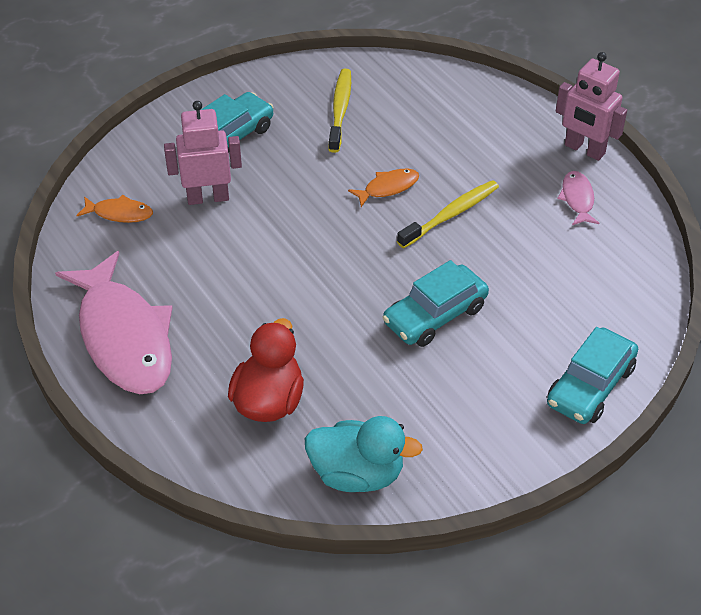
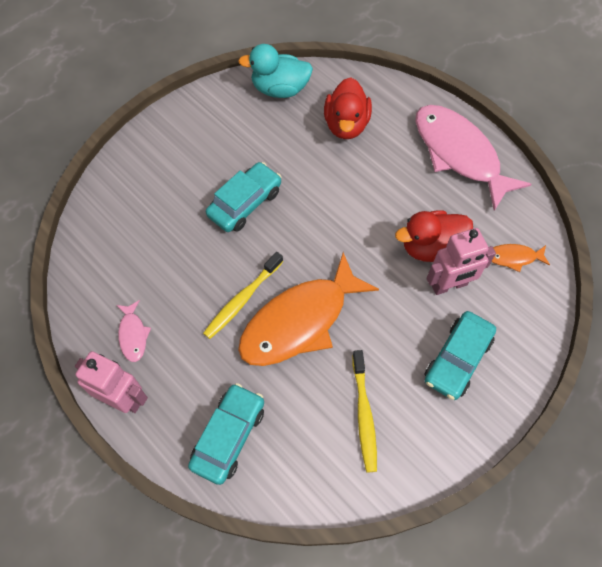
camera: 170 degrees right, 15 degrees up
orange fish [348,169,419,207] -> orange fish [238,252,379,366], size x2.35
turquoise car [547,327,638,424] -> turquoise car moved to [188,383,264,485]
none -> red duck [395,210,473,262]

